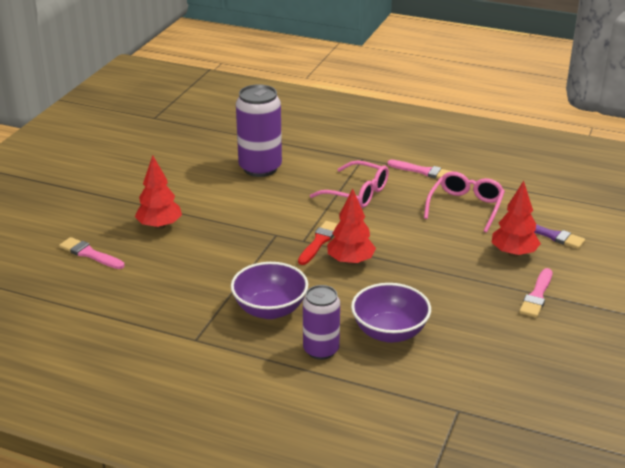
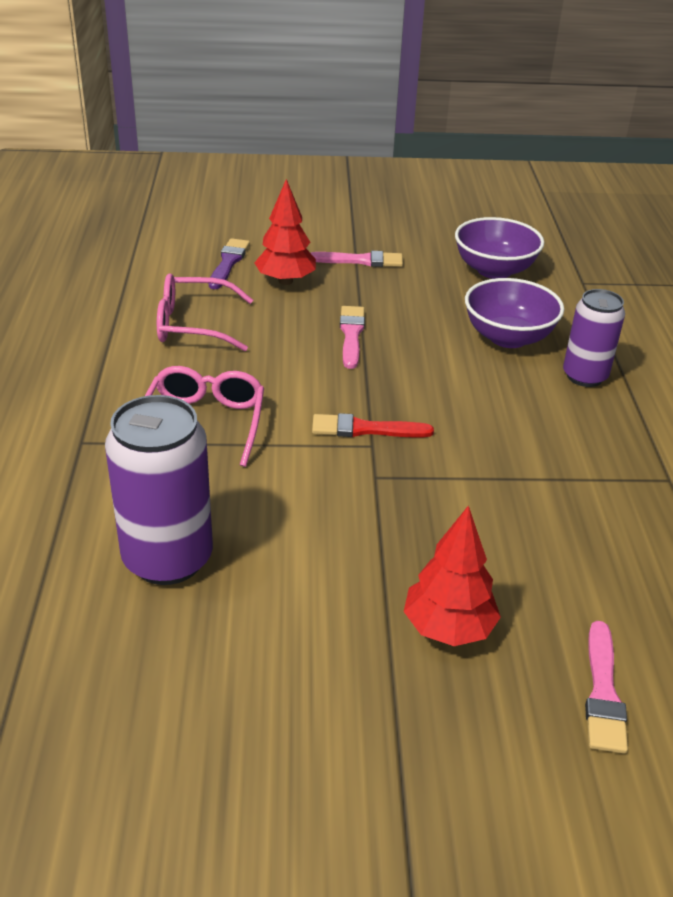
camera: 115 degrees left, 5 degrees up
purple bowl [231,262,308,319] -> purple bowl moved to [455,217,544,279]
red tree [327,189,376,265] -> none
pink brush [387,160,454,179] -> pink brush moved to [340,306,365,369]

